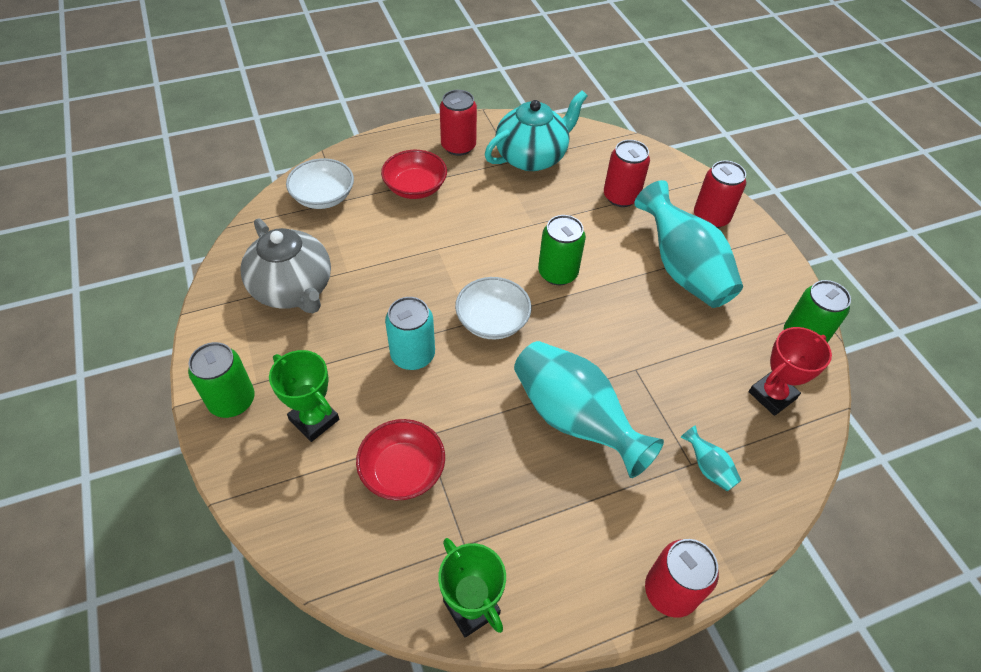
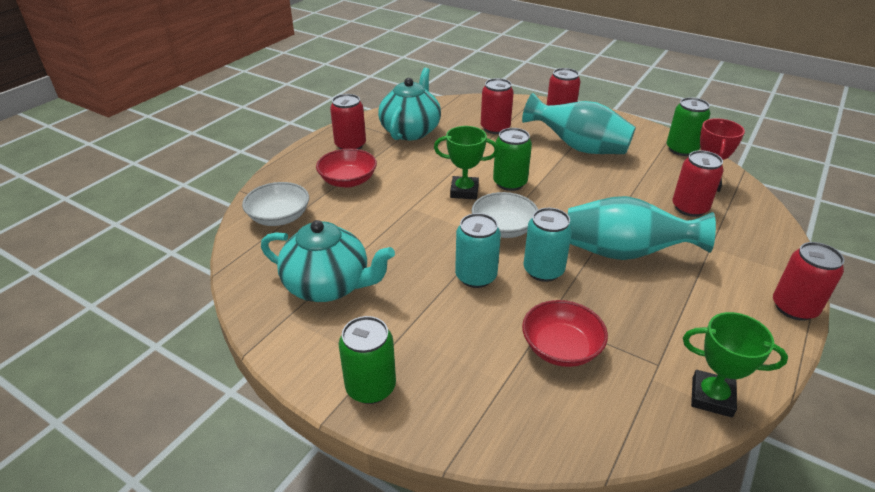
camera: 35 degrees left, 15 degrees down
grey teapot [240,218,331,313] -> turquoise teapot [261,220,395,302]
green trophy [269,350,339,442] -> green trophy moved to [434,126,498,199]
turquoise vase [680,426,741,491] -> none
none -> turquoise can [523,208,572,282]
none -> red can [673,150,724,217]

